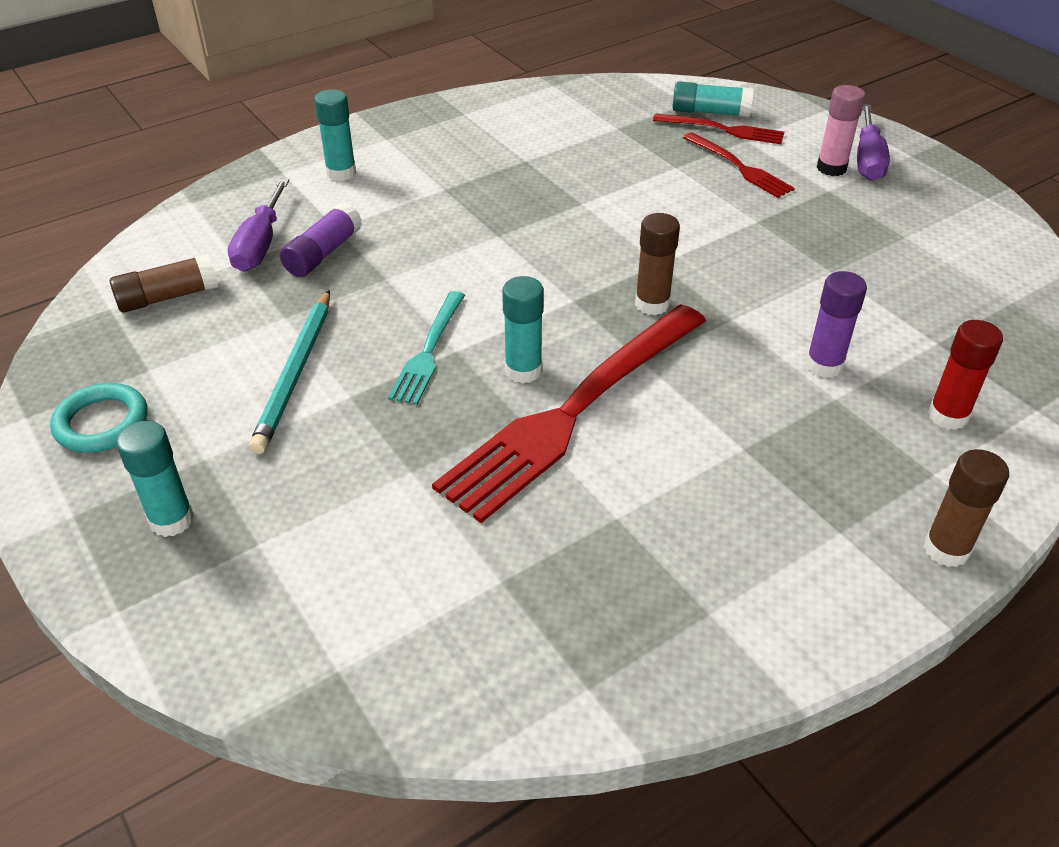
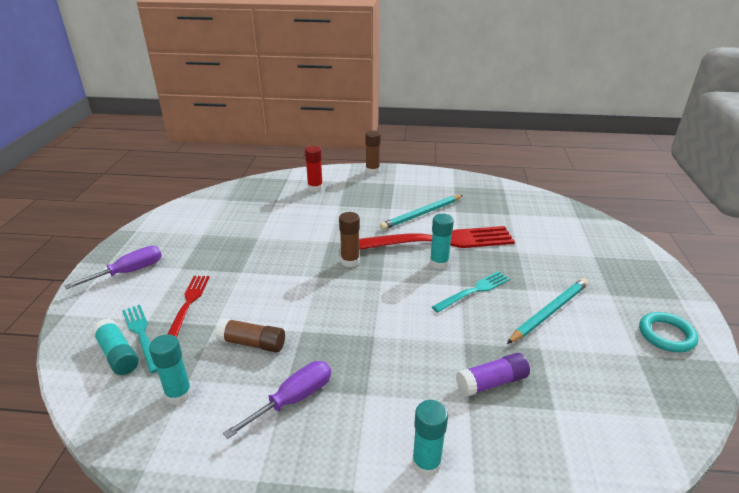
camera: 140 degrees left, 10 degrees down
brown glue stick [110,254,218,313] -> brown glue stick moved to [215,318,285,353]
turquoise glue stick [116,420,194,537] -> turquoise glue stick moved to [149,334,192,405]
purple screwdriver [228,179,289,272] -> purple screwdriver moved to [223,361,331,439]
red fork [653,113,784,144] -> turquoise fork [122,304,157,373]
purple glue stick [805,271,867,378] -> none
pink glue stick [817,85,865,176] -> none
none -> turquoise pencil [379,195,463,230]

